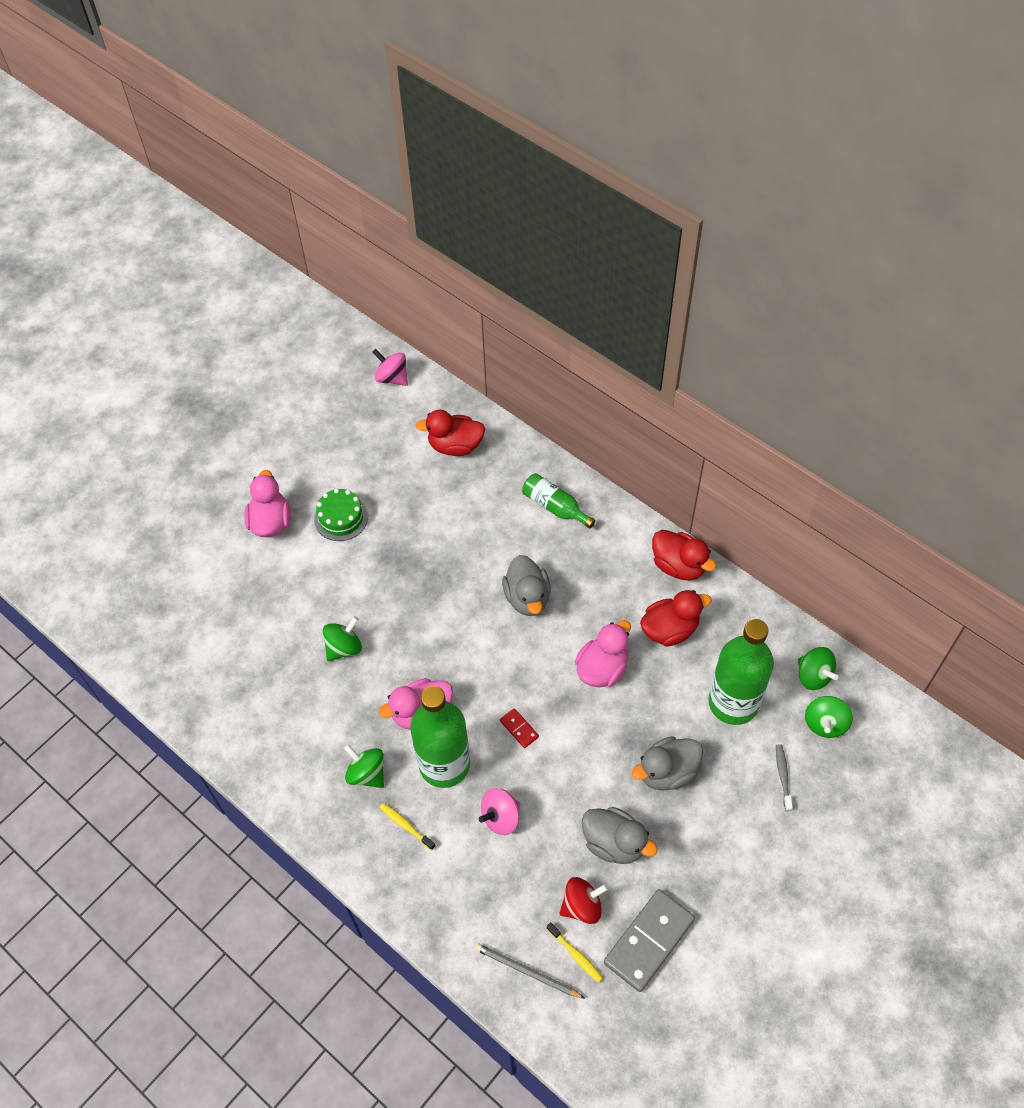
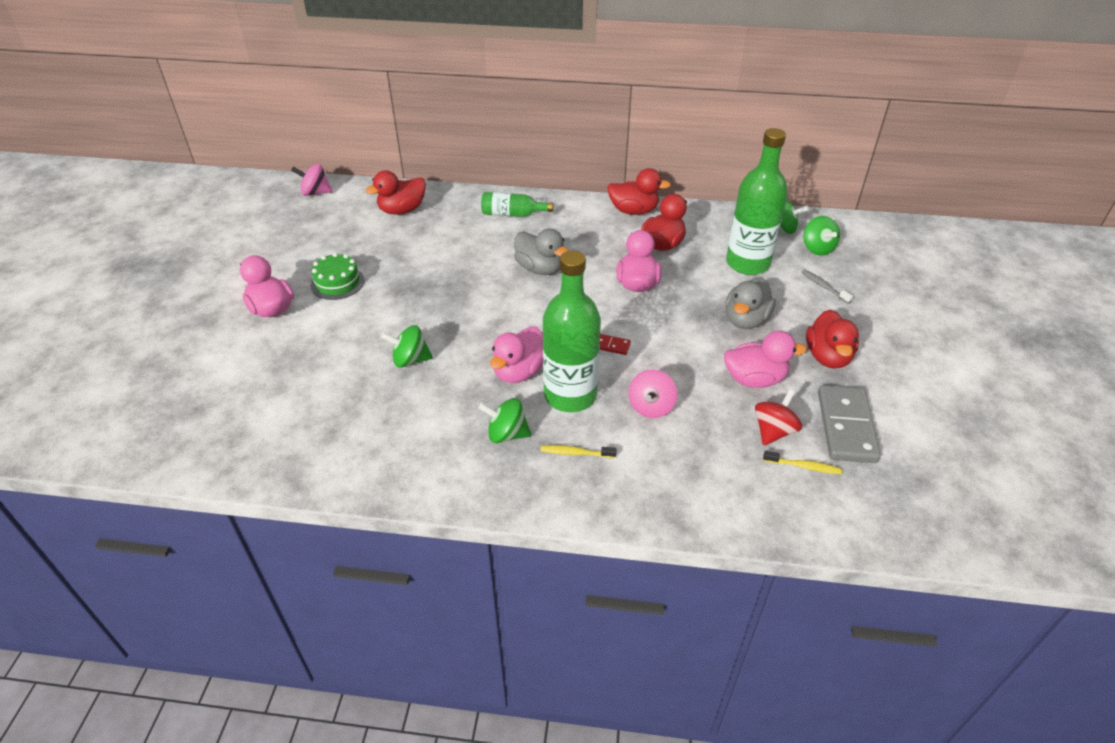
camera: 35 degrees left, 15 degrees down
green spinning top [323,616,362,661] -> green spinning top turned 105 degrees counterclockwise [381,325,433,368]
grey pencil [475,943,585,999] -> none
grey duck [582,807,658,864] -> pink duck [724,331,807,388]
none -> red duck [806,309,859,368]

